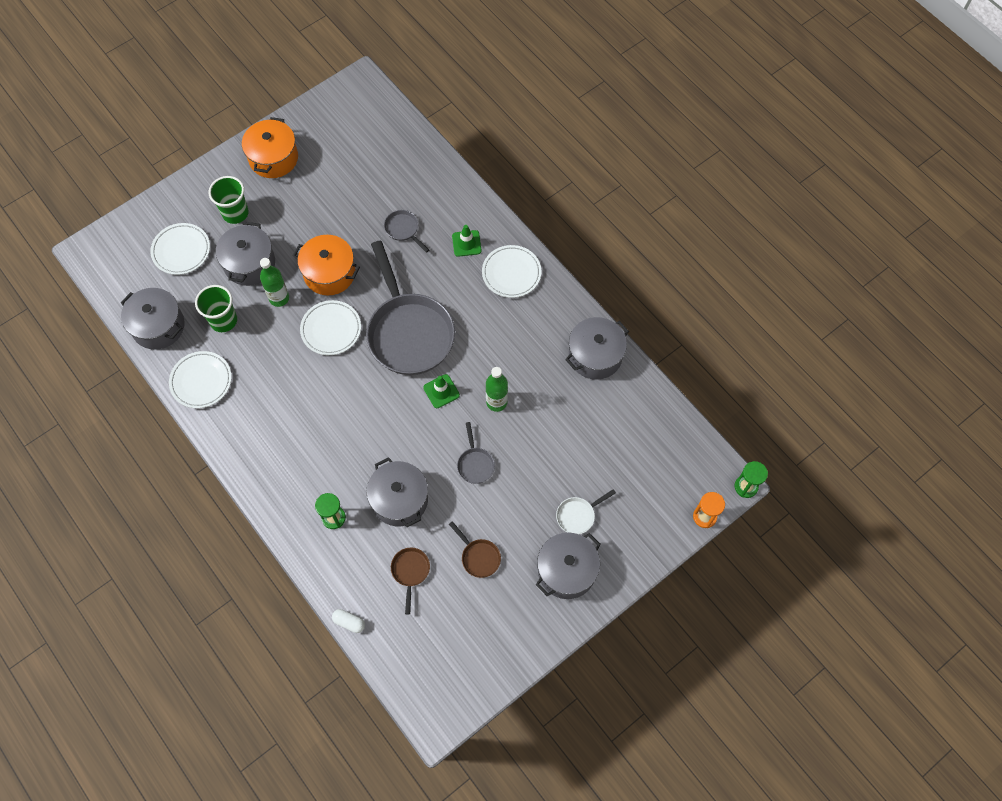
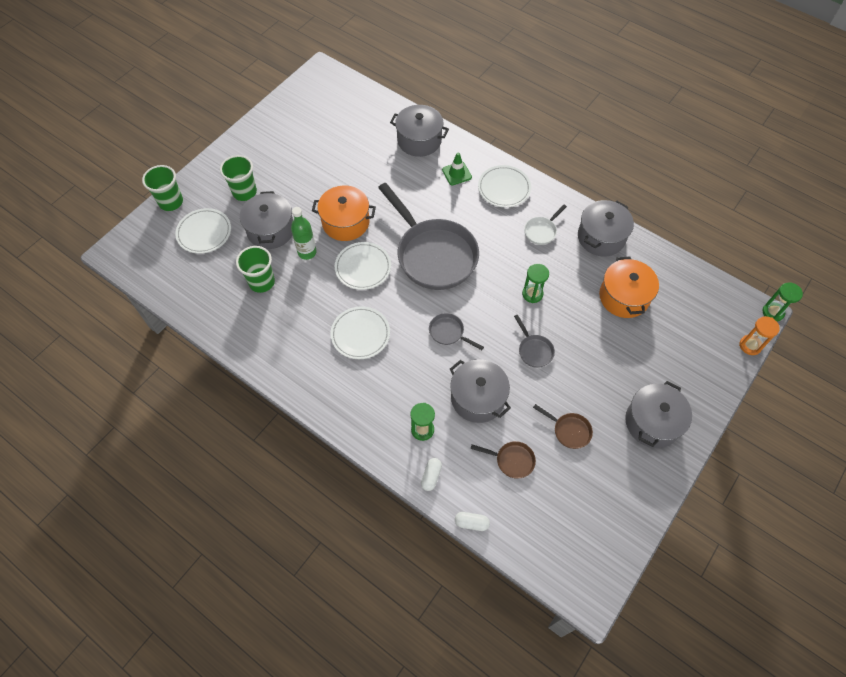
camera: 15 degrees left, 5 degrees down
grey pot [121,288,185,350] -> grey pot moved to [390,105,449,157]
white plate [169,351,232,408] -> white plate moved to [331,306,390,359]
orange pot [242,117,298,178] -> orange pot moved to [599,256,659,318]
grey pan [384,210,429,253] -> grey pan moved to [429,313,484,350]
brown pan [391,548,430,614] -> brown pan turned 120 degrees clockwise [471,441,536,479]
green traffic cone [423,374,460,408] -> none
green bottle [486,367,508,412] -> green hourglass [522,264,549,303]
white pan [556,489,616,534] -> white pan moved to [524,205,567,245]
none -> green cup [142,165,183,211]
none -> white capsule [421,458,442,491]

